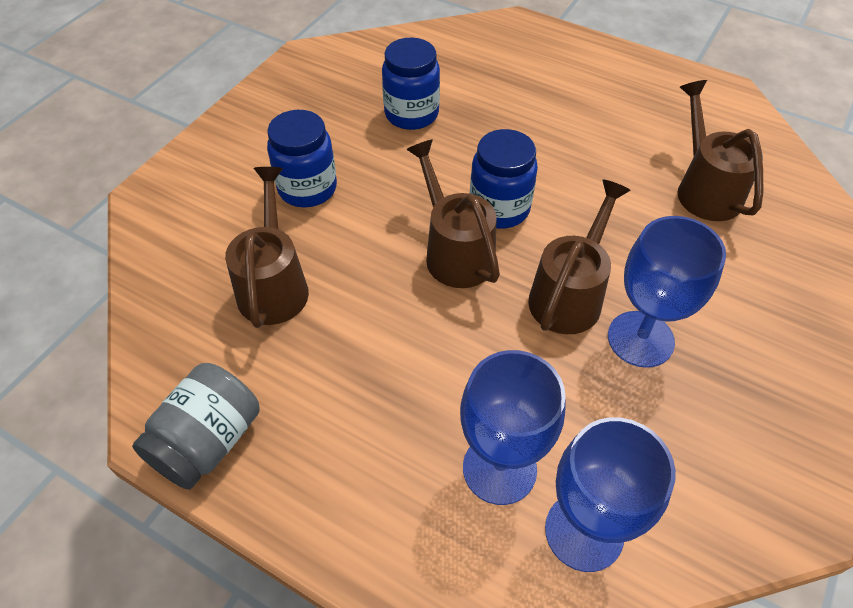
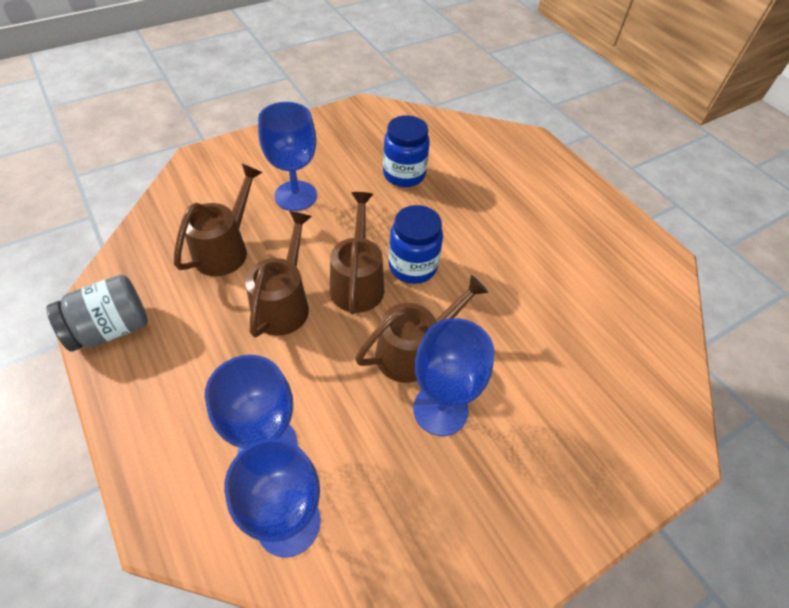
camera: 25 degrees right, 0 degrees up
blue jar [267,110,337,208] -> blue goblet [258,102,317,211]
brown watering can [677,80,763,221] -> brown watering can moved to [245,211,312,338]

